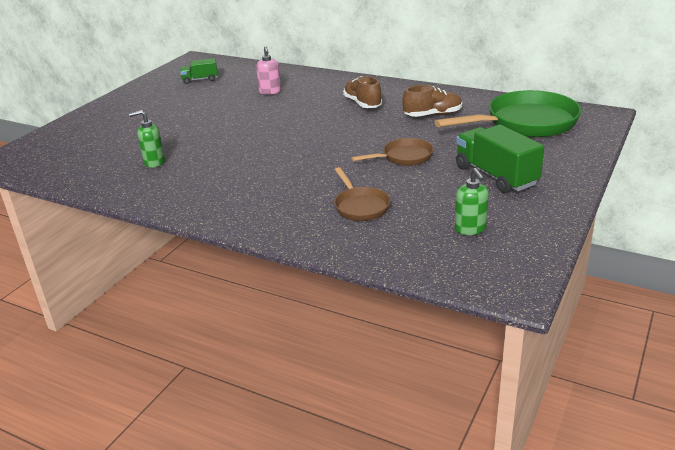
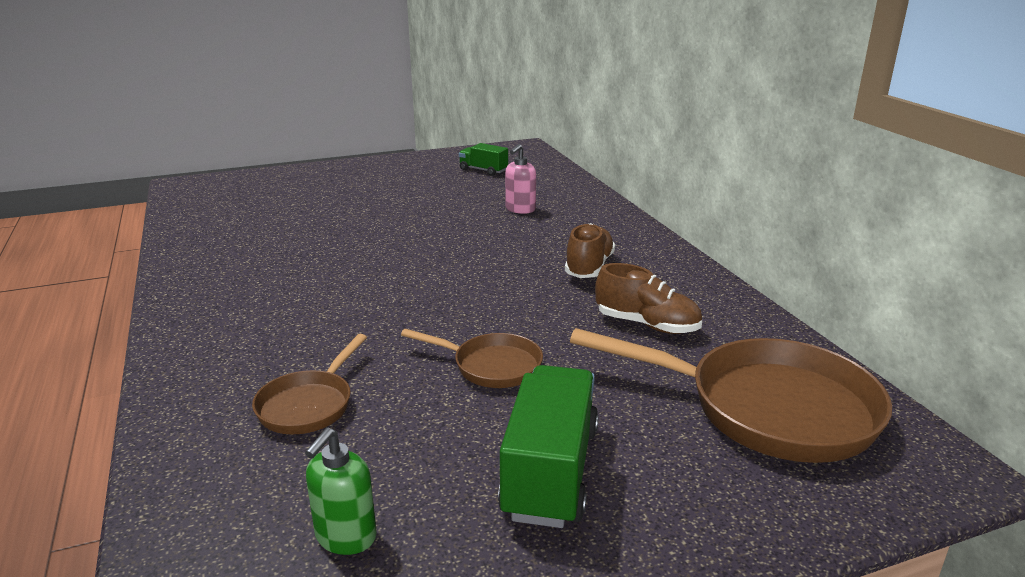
camera: 40 degrees right, 5 degrees down
green soap dispenser [129,110,165,168] -> none
green pan [434,90,582,137] -> brown pan [570,328,892,463]

